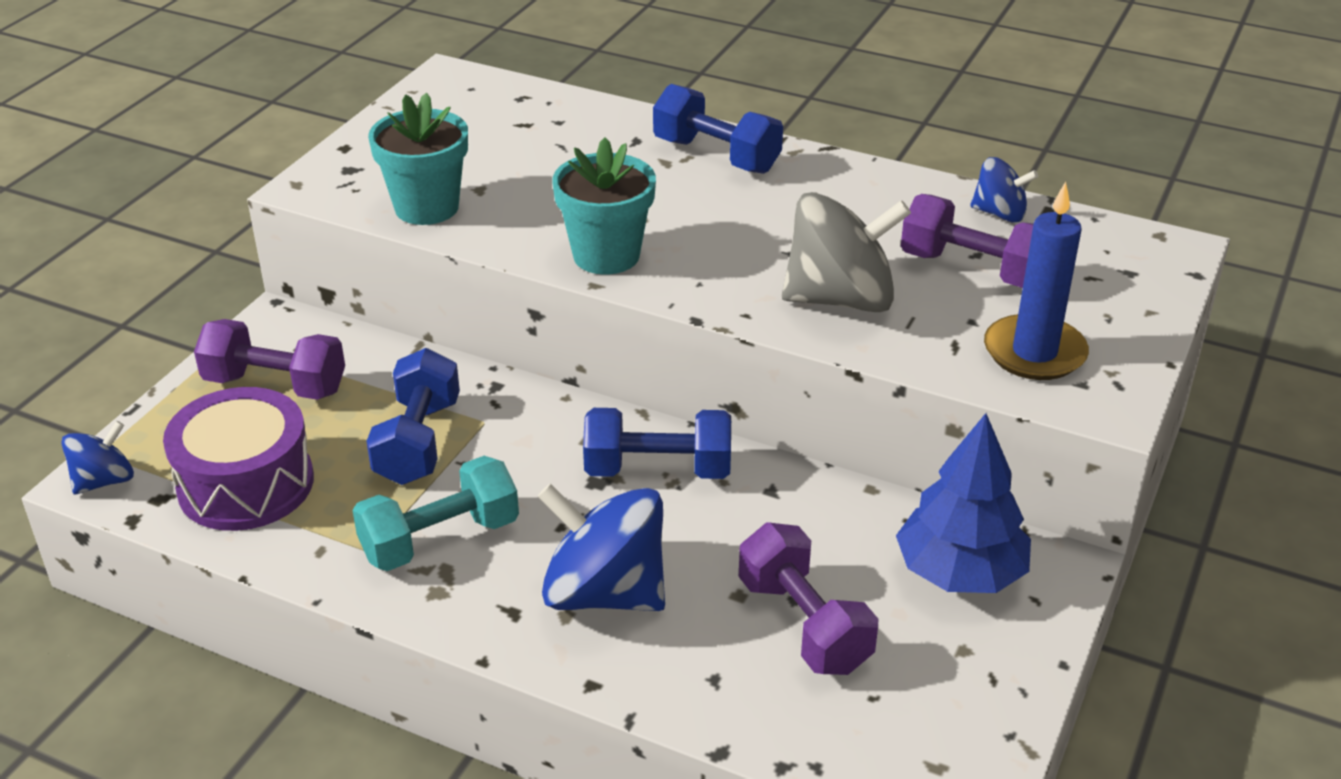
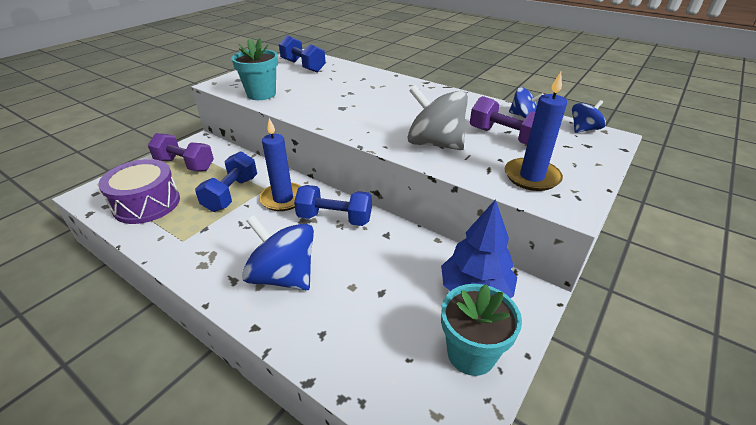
camera: 10 degrees right, 0 degrees up
blue spinning top [61,421,134,494] -> blue spinning top moved to [572,100,606,133]
turquoise dumbbell [353,456,519,571] -> none
turquoise flower pot [552,138,656,275] -> turquoise flower pot moved to [441,284,522,376]
blue dumbbell [653,84,783,174] -> blue dumbbell moved to [279,35,326,72]
purple dumbbell [739,523,878,675] -> none
grey spinning top [782,192,911,312] -> grey spinning top turned 150 degrees counterclockwise [407,85,468,150]
none -> blue candle [259,118,301,211]

